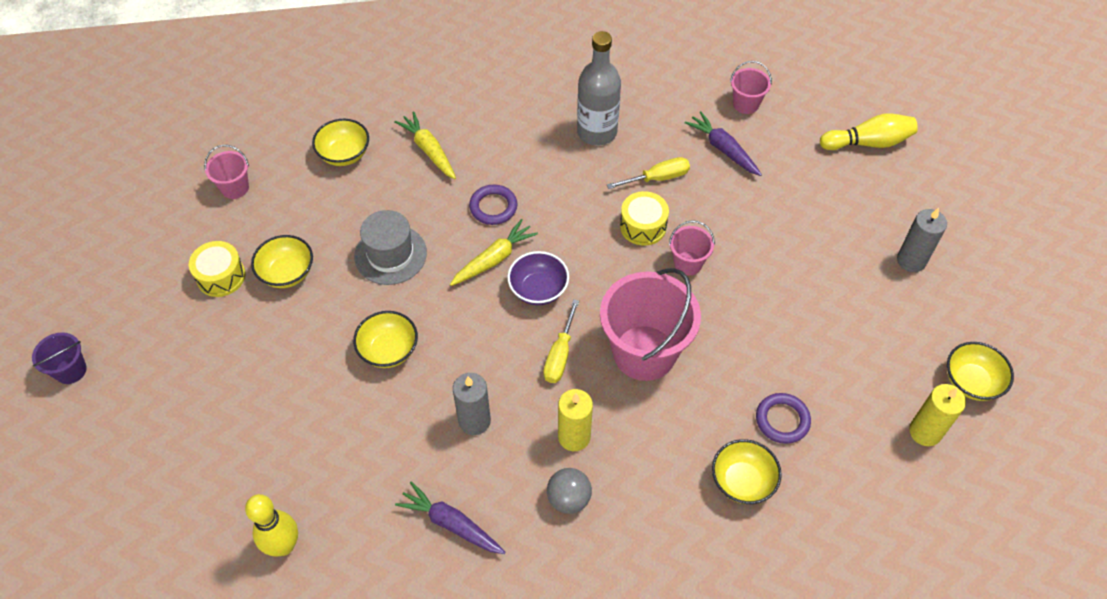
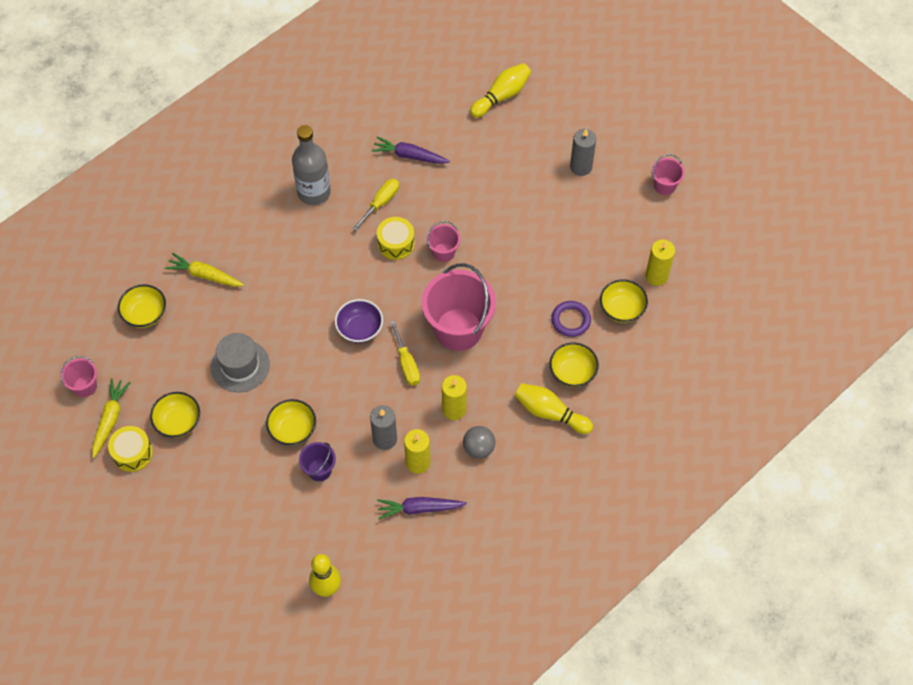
camera: 35 degrees left, 5 degrees up
purple bucket [32,332,87,384] -> purple bucket moved to [299,442,336,481]
yellow carrot [450,219,538,286] -> yellow carrot moved to [92,378,131,458]
purple ring [469,184,517,225] -> none
pink bucket [730,61,772,114] -> pink bucket moved to [651,154,685,195]
yellow bowl [947,342,1014,401] -> yellow bowl moved to [600,279,648,323]
none -> yellow candle [404,429,430,474]
none -> yellow bowling pin [515,383,593,434]

